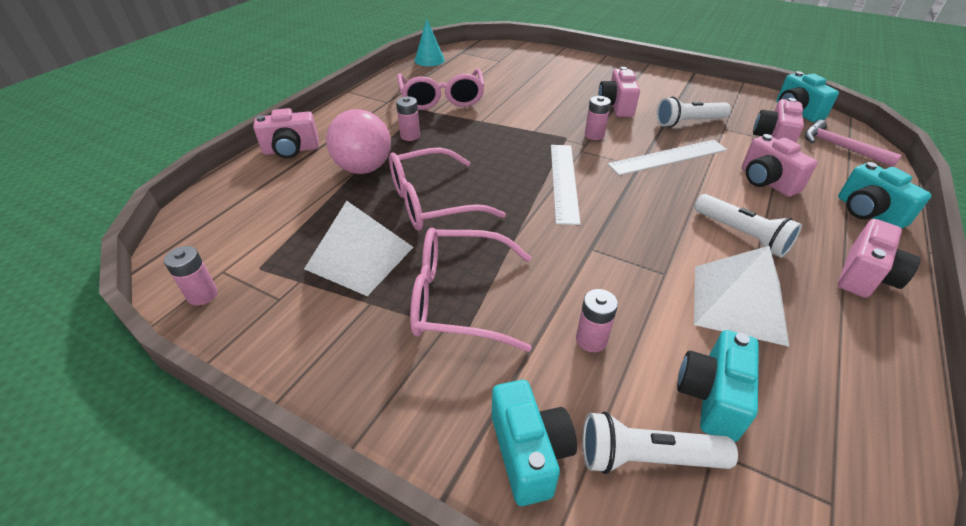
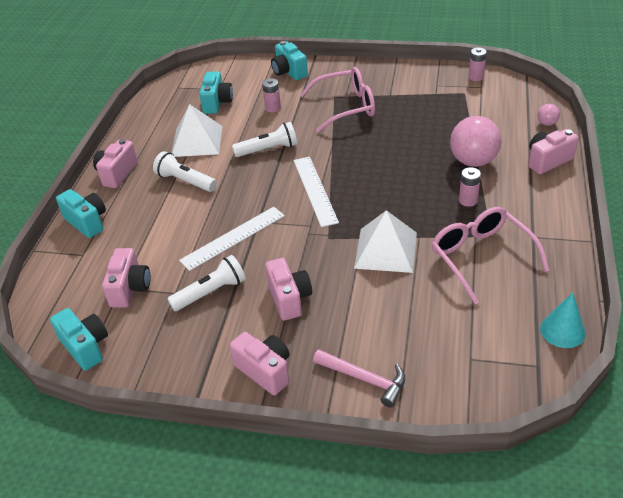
camera: 165 degrees right, 0 degrees up
white pyramid [304,201,413,296] -> white pyramid moved to [354,210,417,273]
pink glasses [389,147,506,230] -> none
white flashlight [583,412,738,474] -> white flashlight moved to [232,122,297,157]
pink battery [585,96,611,140] -> none
pink camera [742,134,818,197] -> pink camera moved to [230,332,289,395]
pink hammer [805,120,902,167] -> pink hammer moved to [313,349,405,408]
none -> pink ball [537,104,560,126]

